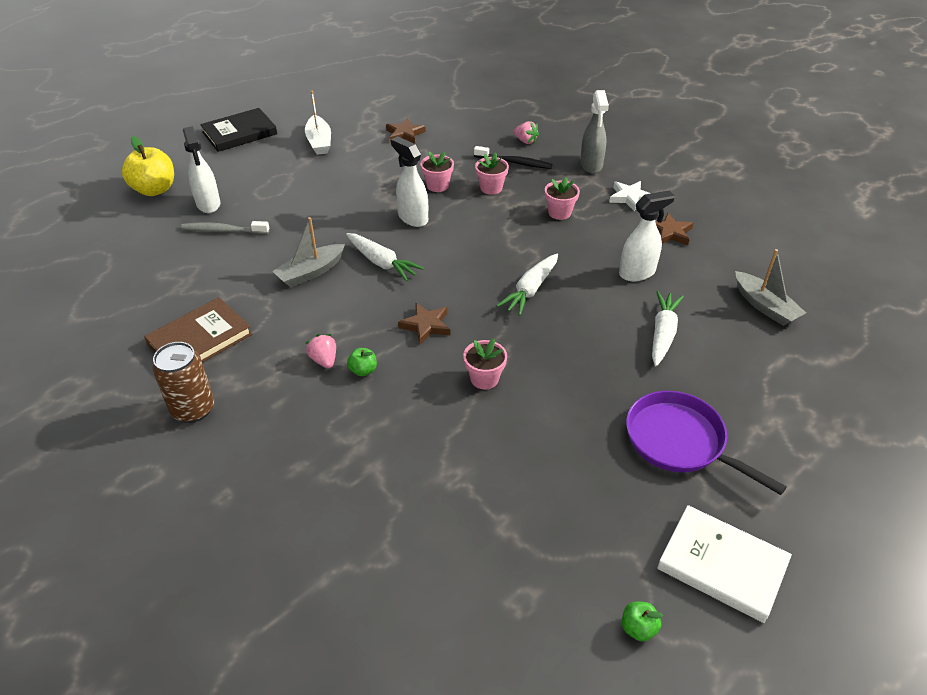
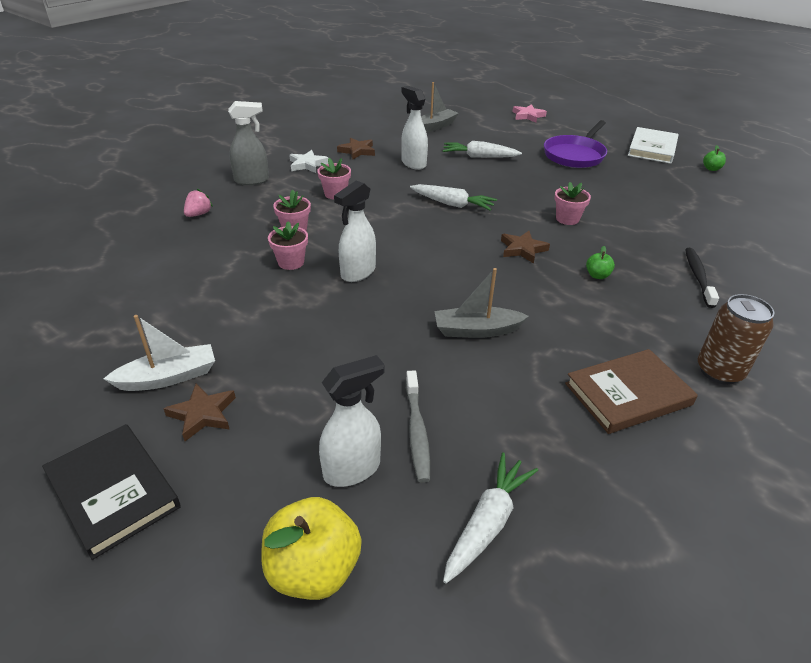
camera: 100 degrees left, 5 degrees down
brown book [144,297,252,363] -> brown book turned 60 degrees counterclockwise [565,349,698,434]
grey boat [272,217,345,287] -> grey boat turned 135 degrees clockwise [435,268,529,338]
pink strawberry [306,334,336,368] -> none
white carrot [346,233,424,282] -> white carrot moved to [443,452,538,584]
brown star [386,118,426,144] -> brown star moved to [164,383,236,441]
black toothbrush [474,146,552,169] -> black toothbrush moved to [685,248,719,308]
none -> pink star [513,104,547,122]

